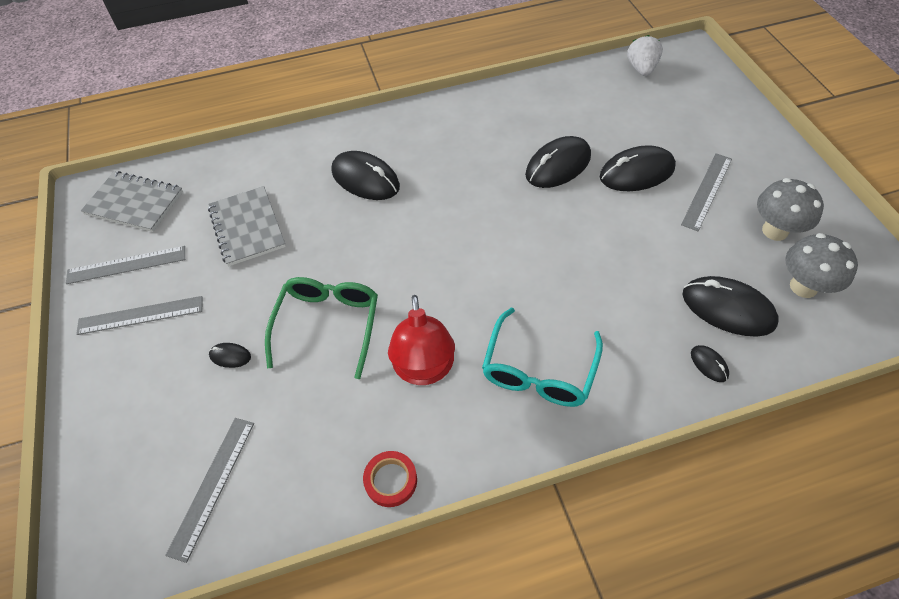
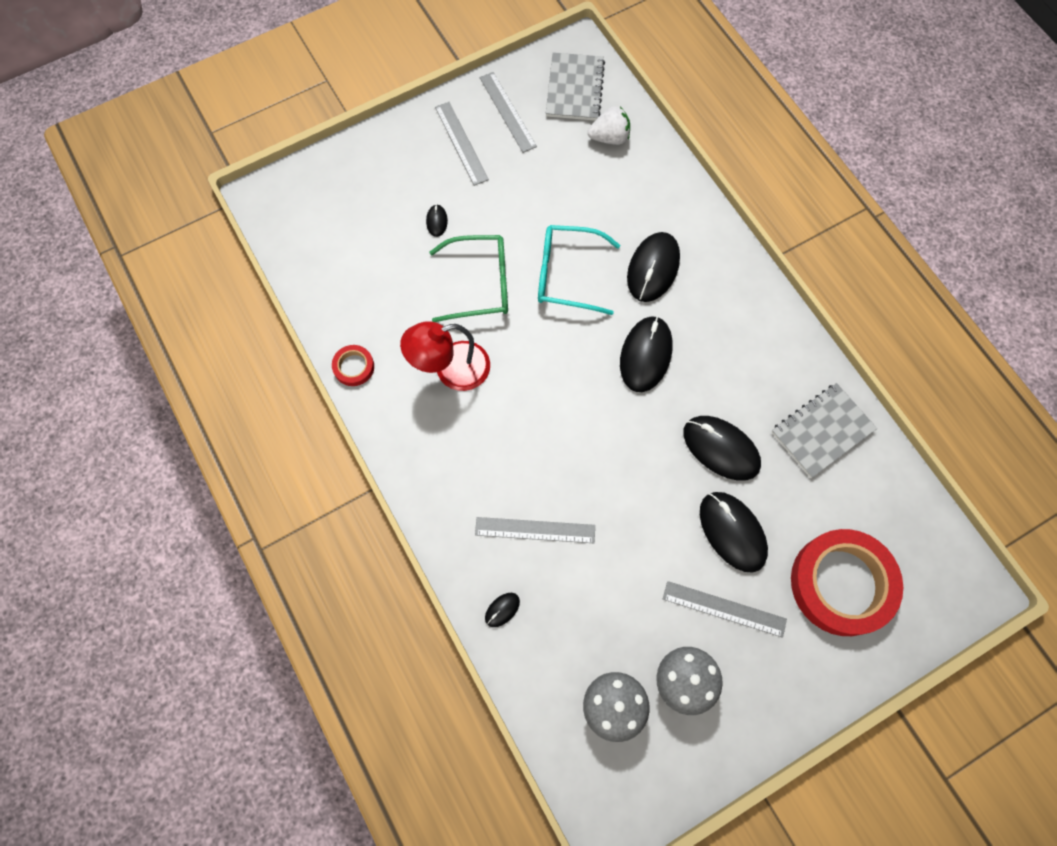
camera: 75 degrees right, 15 degrees up
grey ruler [165,418,254,563] -> grey ruler moved to [475,517,595,543]
grey notebook [208,186,286,267] -> grey notebook moved to [772,383,877,478]
turquoise glasses [482,307,603,407] -> turquoise glasses moved to [538,225,620,315]
white strawberry [627,35,663,76] -> white strawberry moved to [588,106,630,145]
black mouse [683,276,779,336] -> black mouse moved to [620,316,672,392]
none -> red tape [791,529,903,636]

